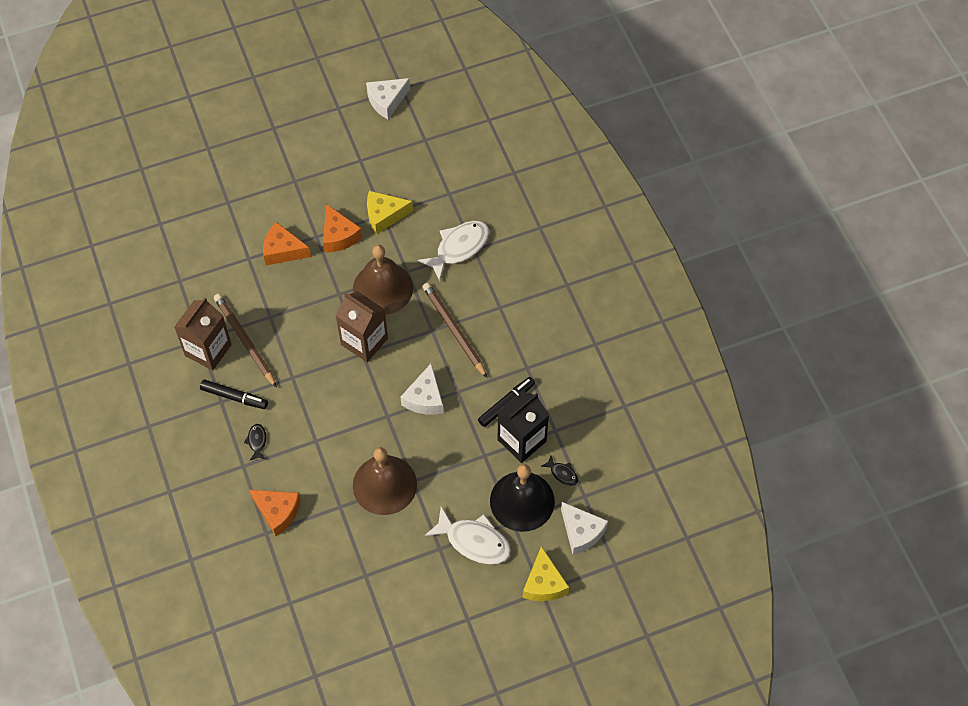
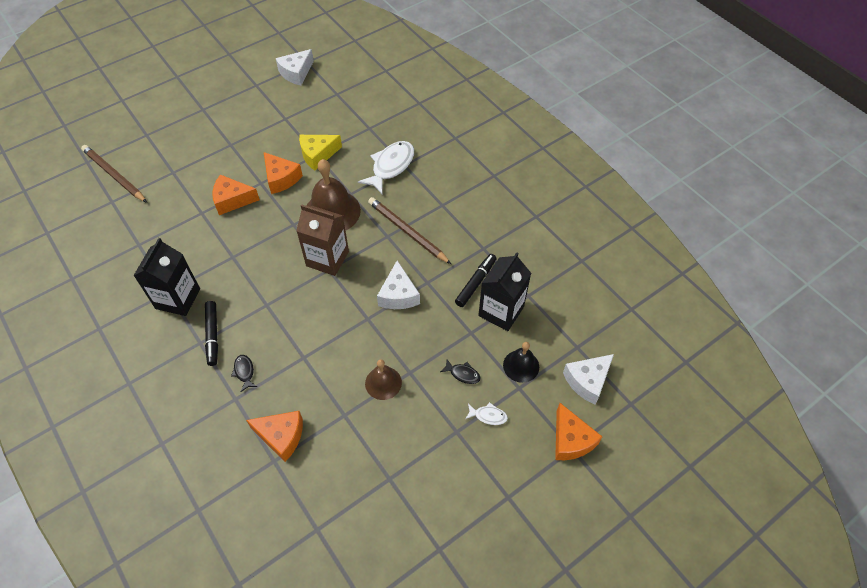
camera: 15 degrees left, 5 degrees down
brown carton [174,297,232,370] -> black carton [133,238,200,316]
black marker [200,380,268,409] -> black marker turned 75 degrees clockwise [205,301,218,366]
brown pencil [214,294,277,388] -> brown pencil moved to [81,145,147,203]
brown bell [353,447,417,515] -> brown bell [365,359,402,400], size x0.56
white fish [424,507,511,565] -> white fish [465,402,508,425], size x0.47
black bell [490,464,555,532] -> black bell [503,342,539,383], size x0.56
yellow cheese [523,546,569,601] -> orange cheese [555,403,602,460]
black fish [541,456,578,486] -> black fish moved to [440,359,481,384]
white cheese [561,502,608,555] -> white cheese turned 105 degrees clockwise [563,354,614,405]

